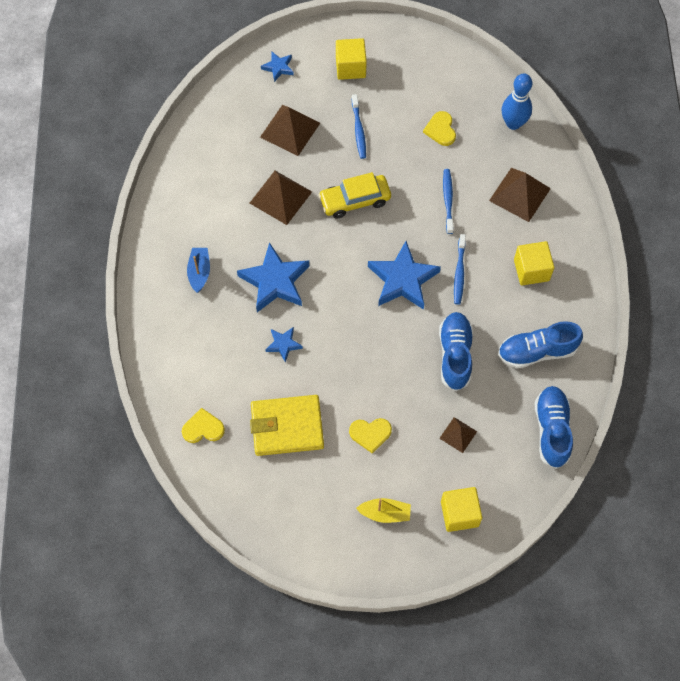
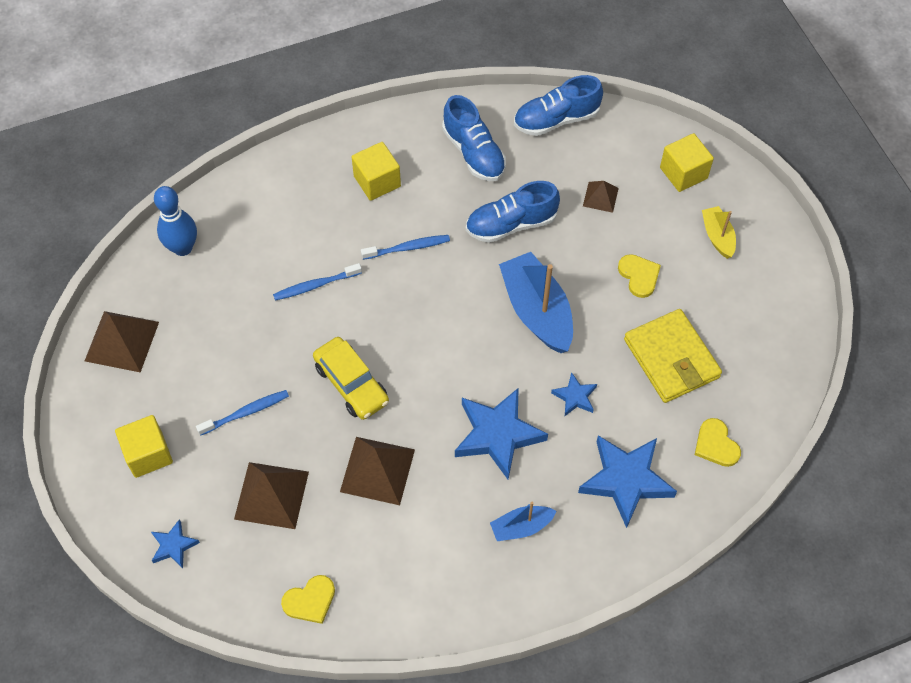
camera: 110 degrees left, 5 degrees down
blue star [368,241,441,310] -> blue star moved to [578,435,677,528]
yellow heart [423,111,456,146] -> yellow heart moved to [281,575,335,624]
brown pyramid [489,168,551,222] -> brown pyramid moved to [85,311,159,373]
none -> blue boat [499,252,573,353]

